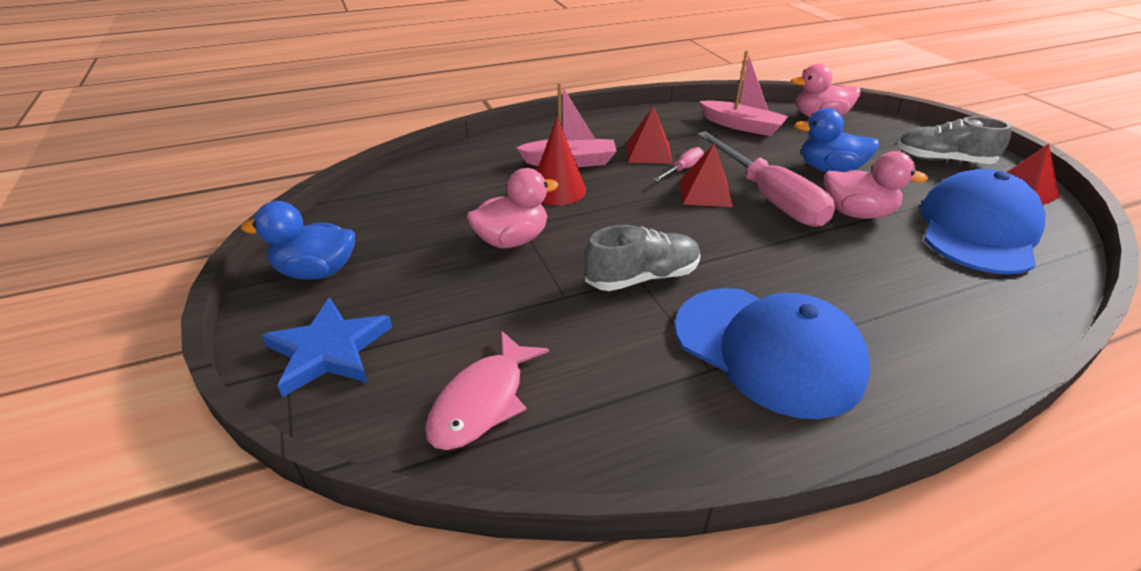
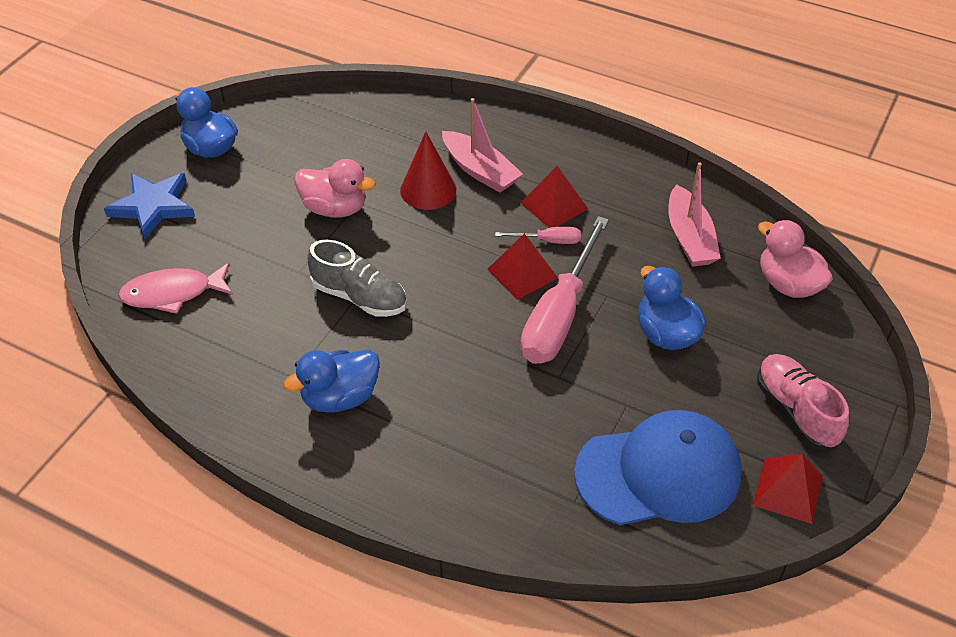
camera: 50 degrees right, 10 degrees up
blue cap [675,288,870,419] -> blue duck [283,350,380,413]
pink duck [824,151,928,219] -> none
grey shoe [897,116,1012,164] -> pink shoe [757,354,849,450]

